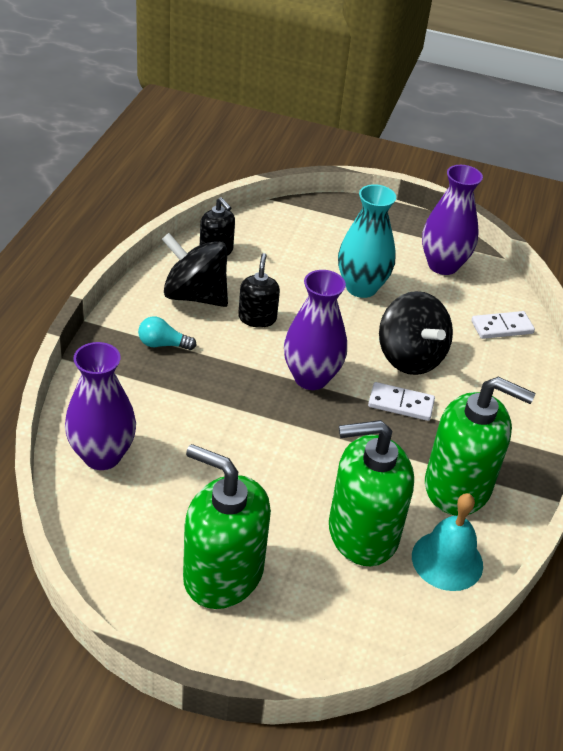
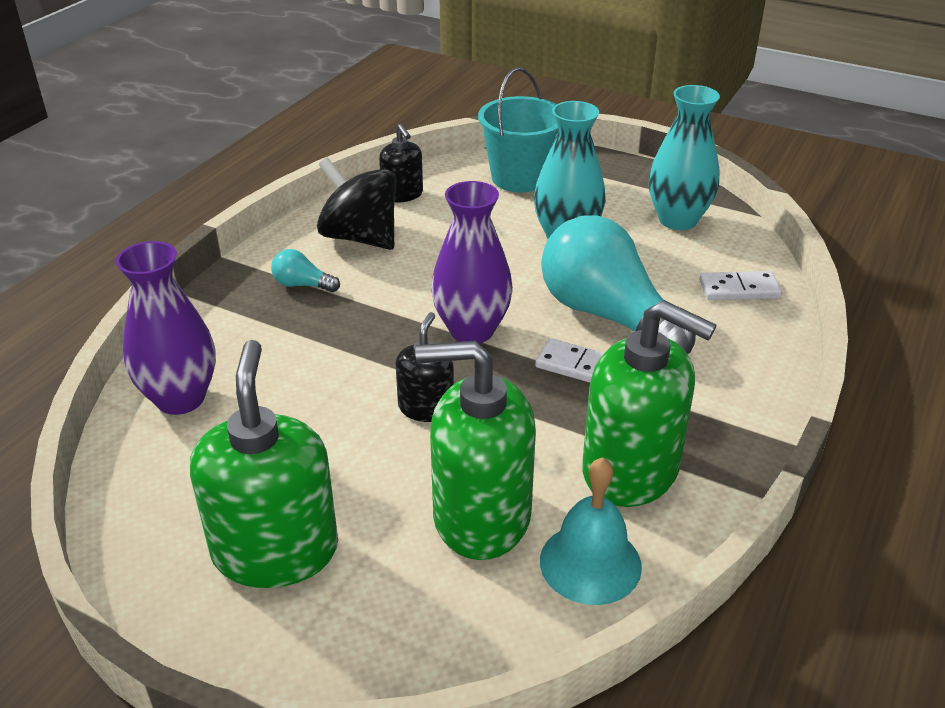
camera: 15 degrees right, 5 degrees down
green soap dispenser [183,444,271,609] -> green soap dispenser turned 45 degrees clockwise [190,340,338,588]
black soap dispenser [238,253,280,328] -> black soap dispenser moved to [395,312,454,422]
black spinning top [379,291,453,375] -> turquoise light bulb [541,215,696,354]
purple vase [422,165,483,275] -> turquoise vase [649,85,720,230]
none -> turquoise bucket [478,67,558,192]

